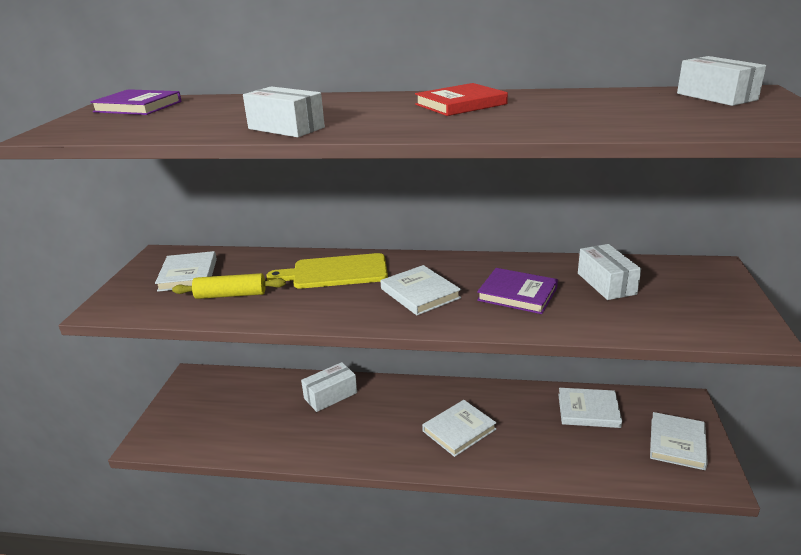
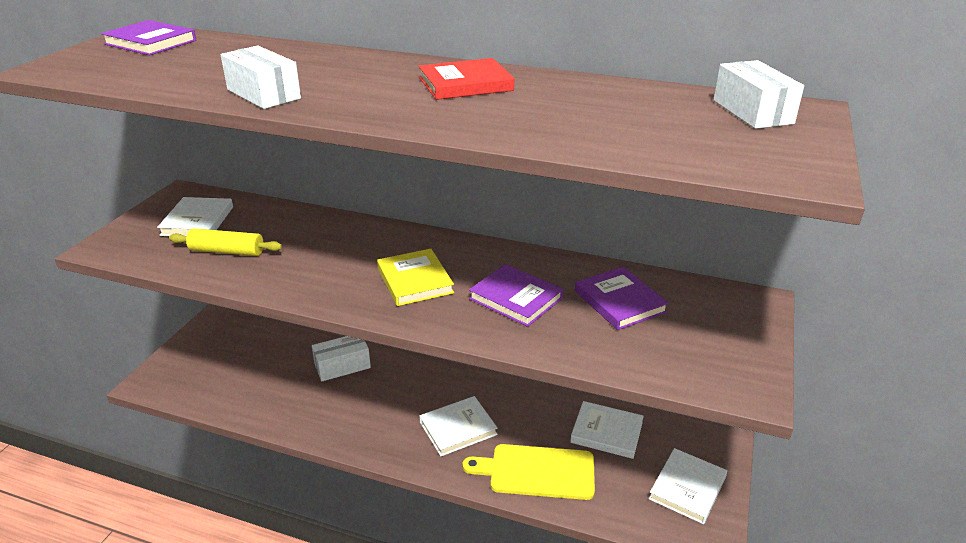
camera: 10 degrees right, 5 degrees up
yellow cutting board [266,253,388,289] -> yellow cutting board moved to [462,444,595,500]
white book [381,265,461,315] -> yellow book [377,249,454,306]
white box [578,244,641,300] -> purple book [575,267,669,330]

